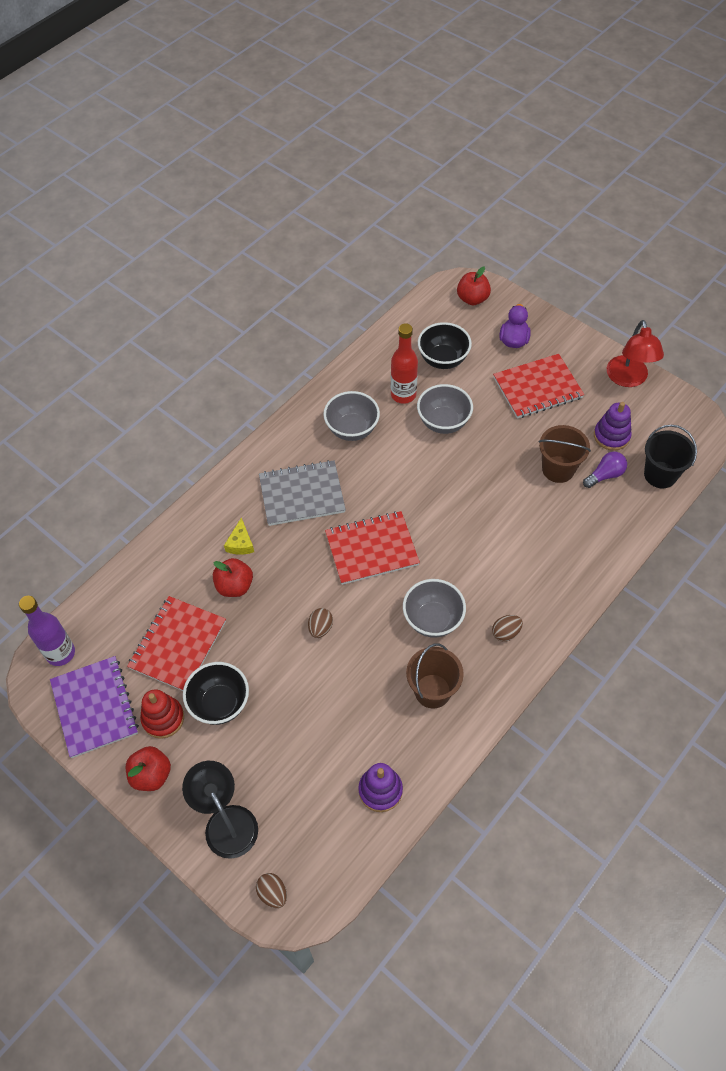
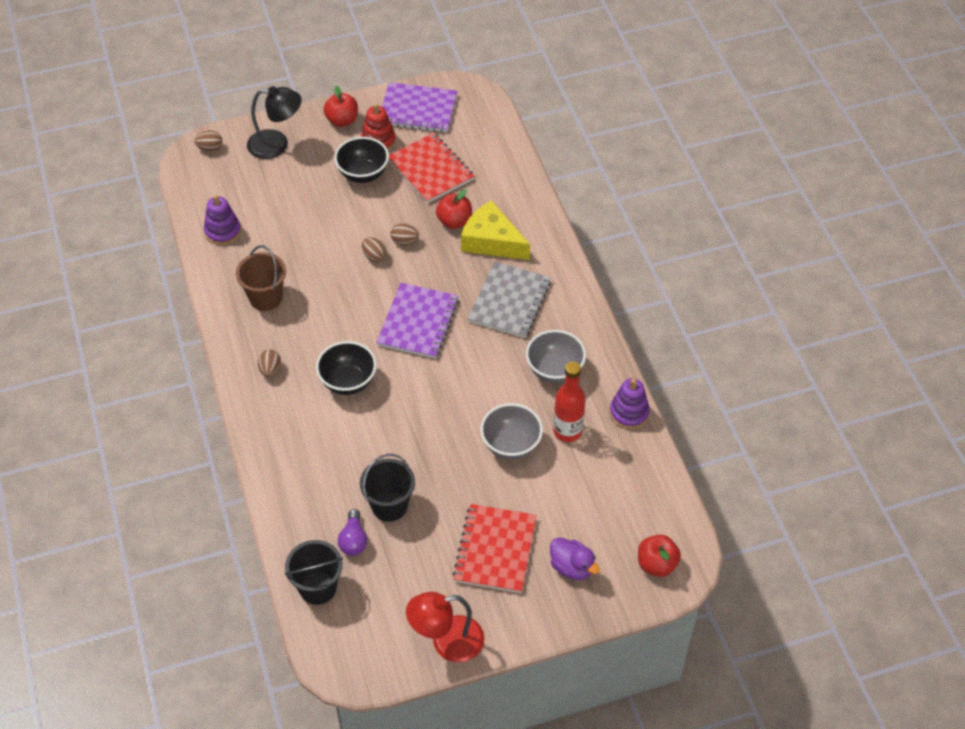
camera: 120 degrees right, 5 degrees down
purple bottle [19,596,75,666] -> none
yellow cheese [224,517,254,555] -> yellow cheese [461,200,530,260], size x2.02
red notebook [325,511,420,585] -> purple notebook [376,283,459,359]
grey bowl [403,579,466,638] -> none
black bowl [418,322,472,369] -> black bowl moved to [316,341,377,395]
brown bucket [539,425,591,483] -> black bucket [360,454,415,522]
purple stacking toy [594,402,632,451] -> purple stacking toy moved to [610,378,650,429]
red lamp [607,320,664,387] -> red lamp turned 45 degrees counterclockwise [406,592,484,662]
none -> brown egg [390,223,419,245]

